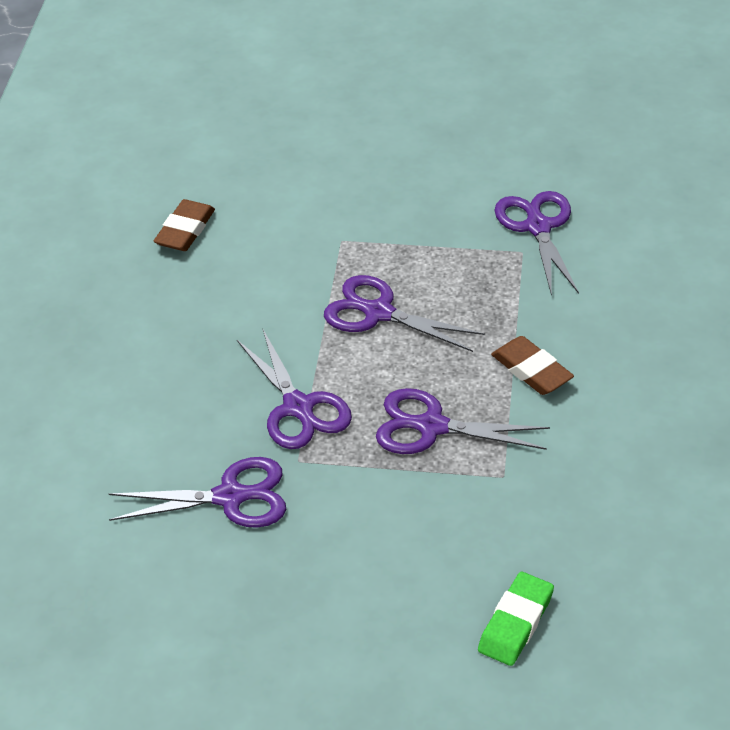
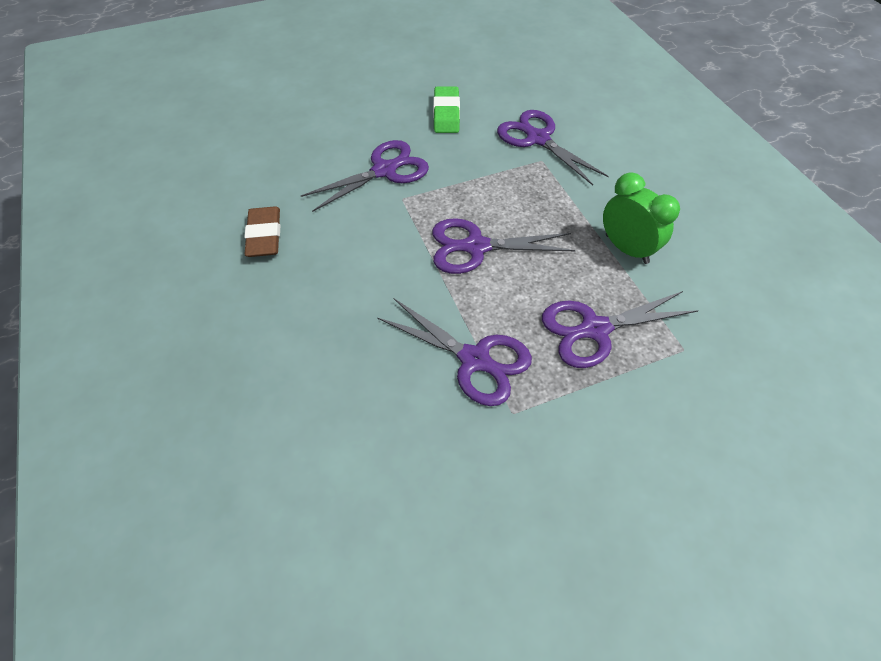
camera: 30 degrees left, 10 degrees up
purple scissors [109,457,286,528] -> purple scissors moved to [301,140,429,212]
green eraser [478,572,554,666] -> green eraser moved to [433,86,460,133]
brown eraser [491,336,574,395] -> green clock [603,172,680,264]

